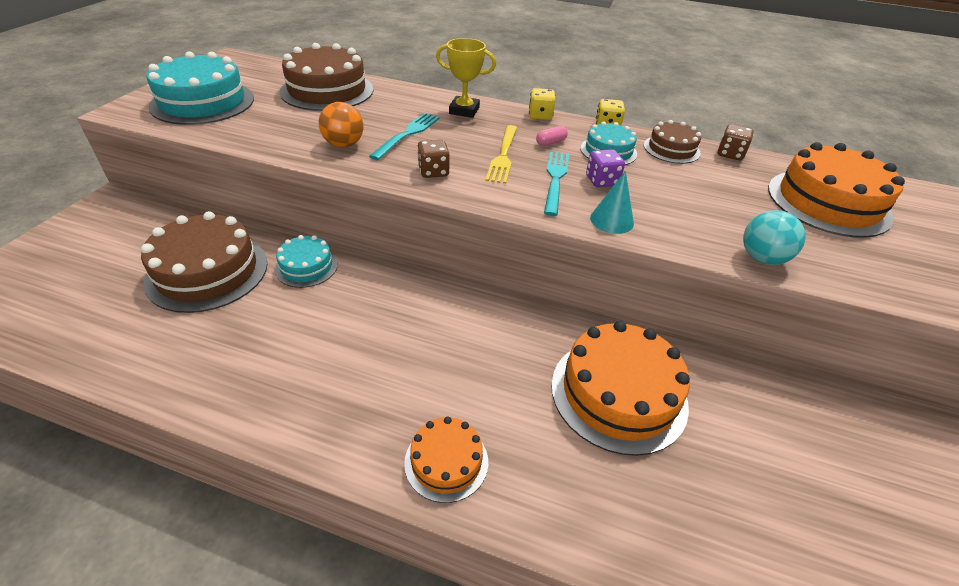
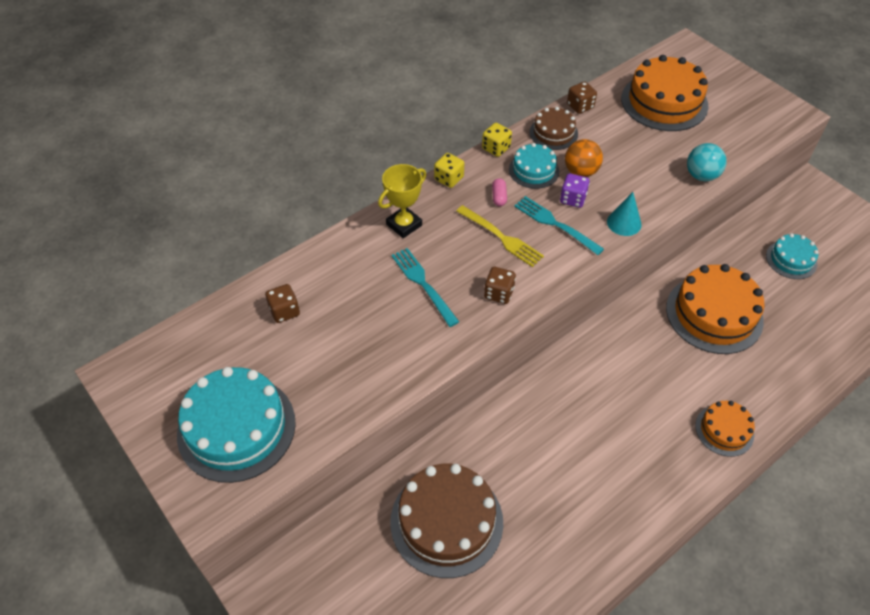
camera: 55 degrees left, 10 degrees up
turquoise cake [275,235,338,288] -> turquoise cake moved to [766,233,819,279]
brown cake [280,43,374,111] -> brown dice [265,284,300,323]
orange ball [319,102,363,148] -> orange ball moved to [565,139,603,177]

